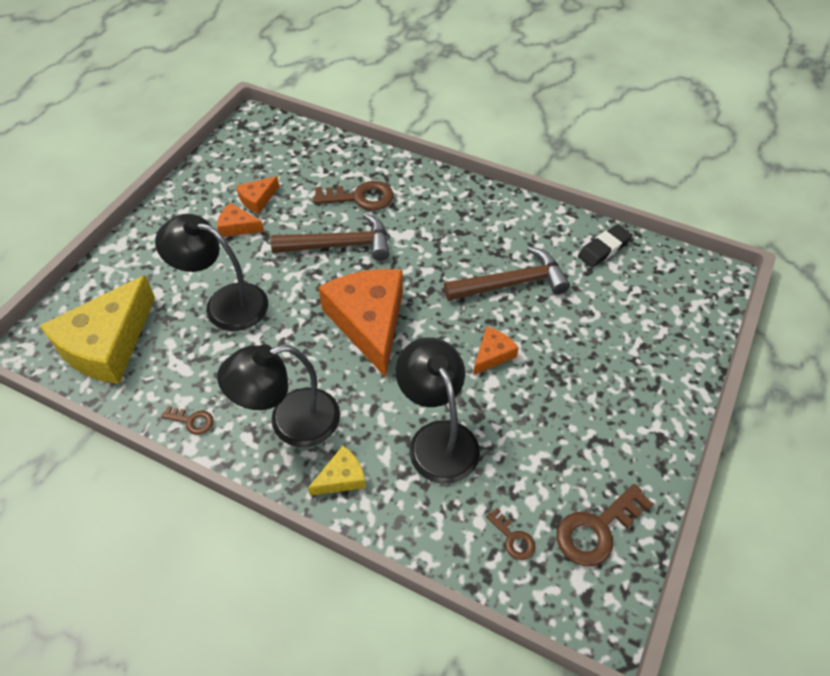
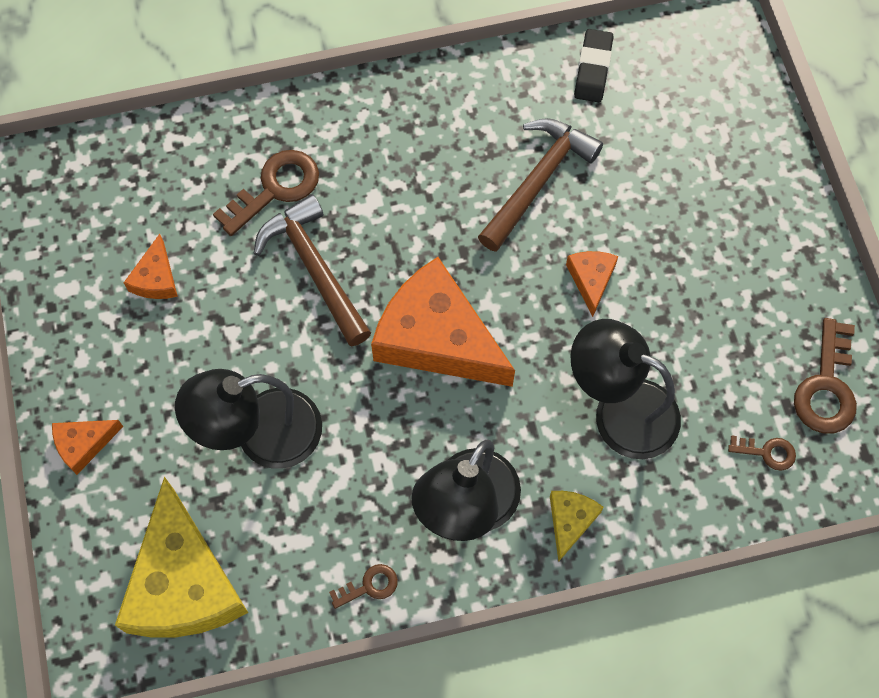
camera: 40 degrees left, 15 degrees up
orange cheese [217,203,264,237] -> orange cheese moved to [52,420,123,475]
brown hammer [271,213,390,261] -> brown hammer turned 75 degrees counterclockwise [253,194,371,347]

